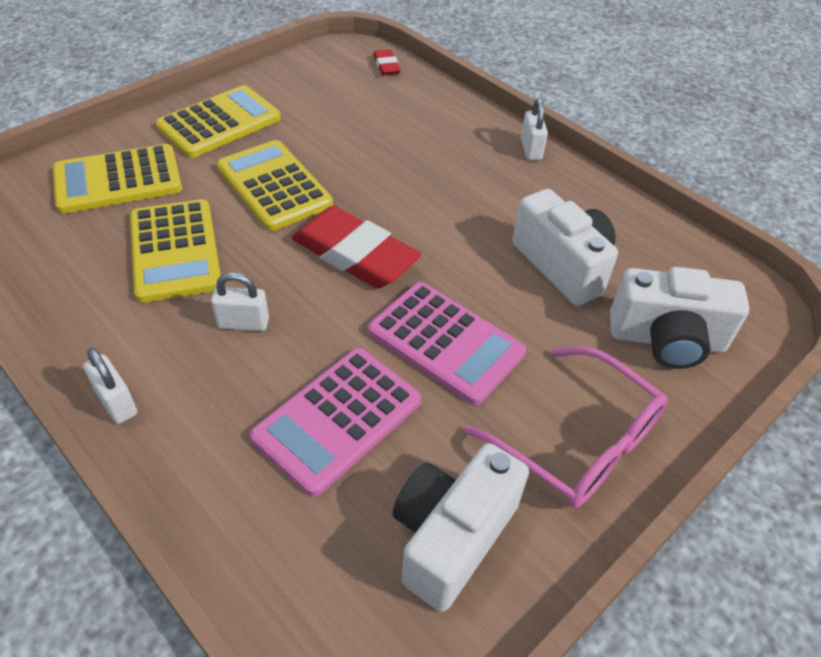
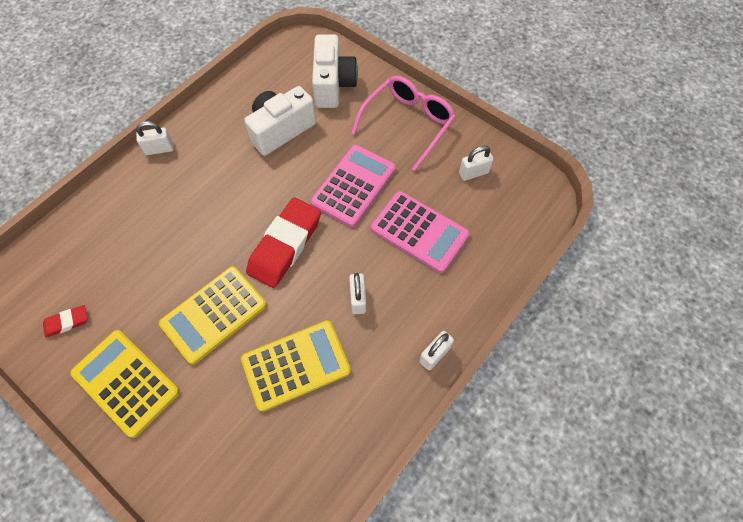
camera: 95 degrees left, 15 degrees up
yellow calculator [53,144,182,214] -> none
red eraser [373,49,401,76] -> red eraser moved to [43,305,88,338]
white camera [393,443,529,612] -> white padlock [459,146,494,181]

